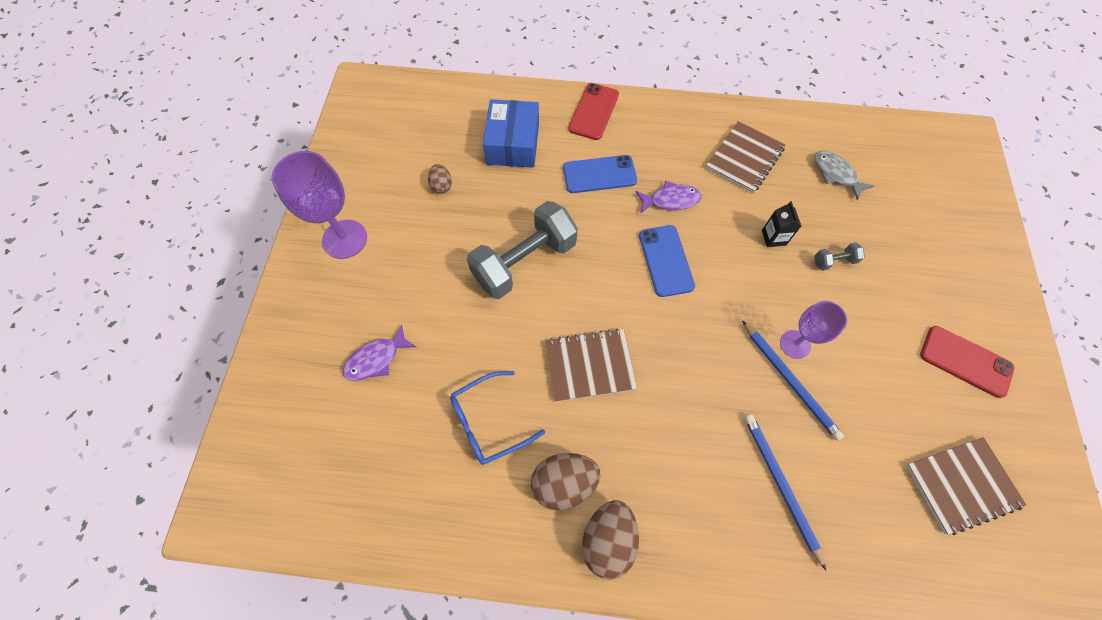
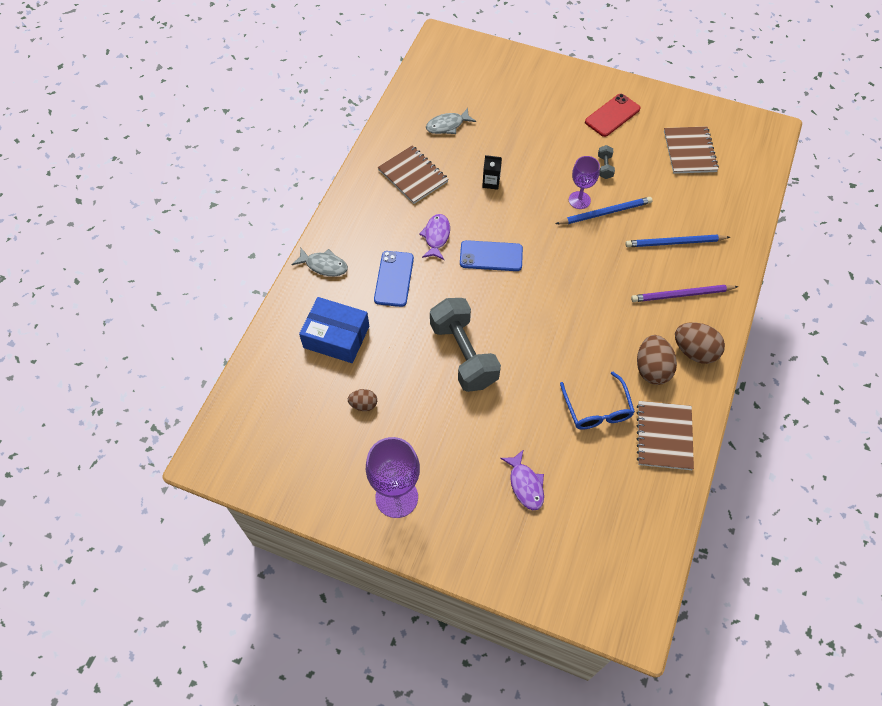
camera: 75 degrees left, 5 degrees down
brown notebook [545,328,637,402] -> brown notebook moved to [637,401,694,470]
red phone [568,83,619,140] -> grey fish [291,248,348,276]
grey dumbbell [814,242,865,271] -> grey dumbbell moved to [598,145,615,179]
none -> purple pencil [631,285,739,302]

